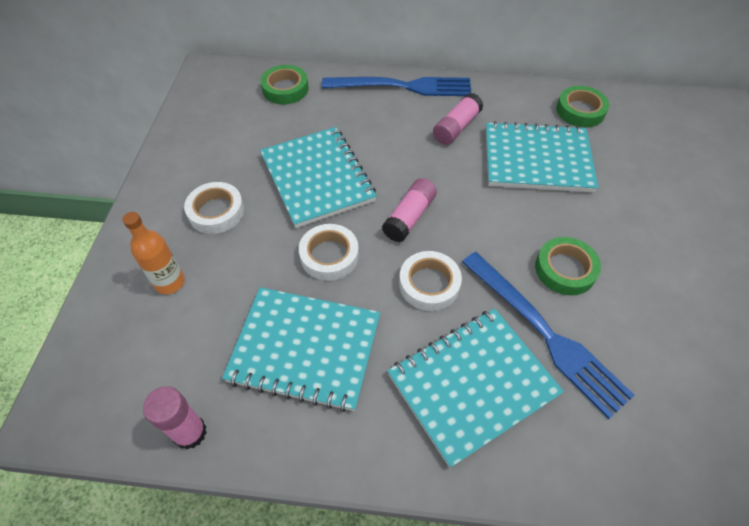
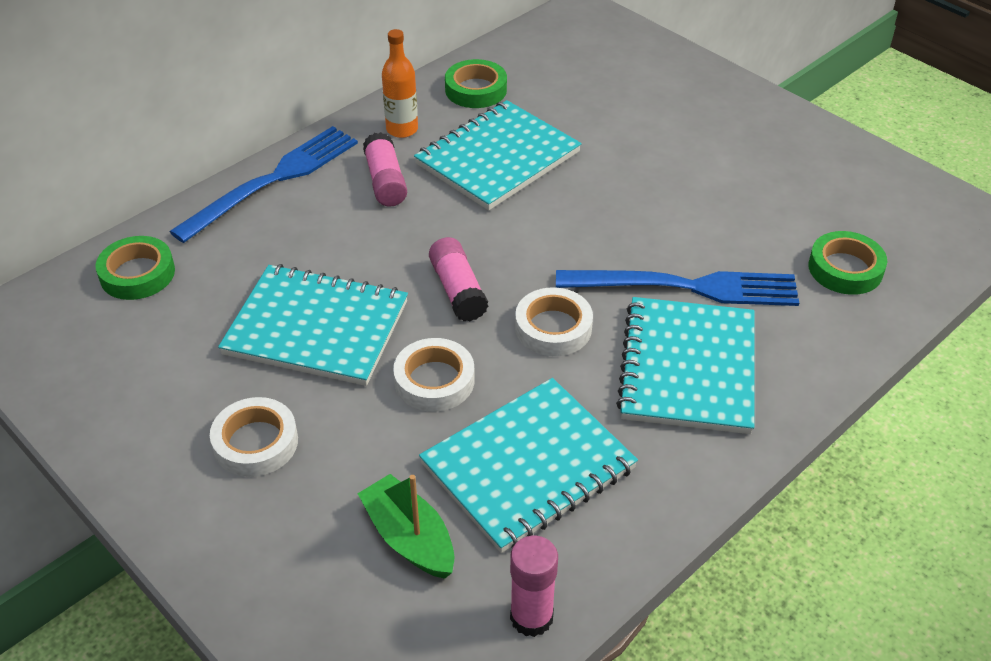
camera: 50 degrees left, 10 degrees down
orange bottle [122,212,185,294] -> orange bottle moved to [382,29,418,138]
green tape [535,237,601,295] -> green tape moved to [808,231,887,295]
none -> green boat [357,474,455,579]

